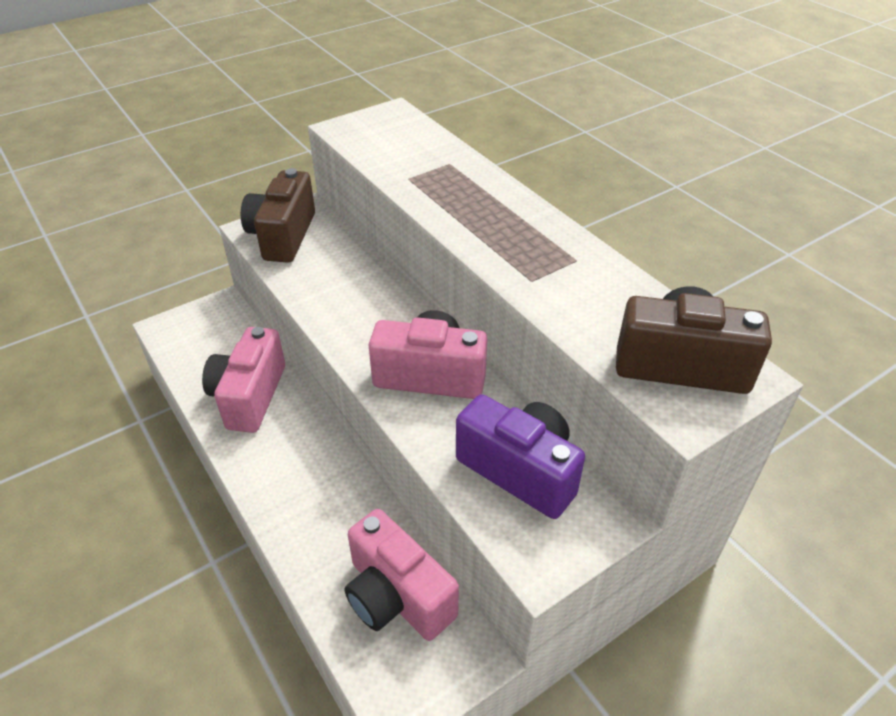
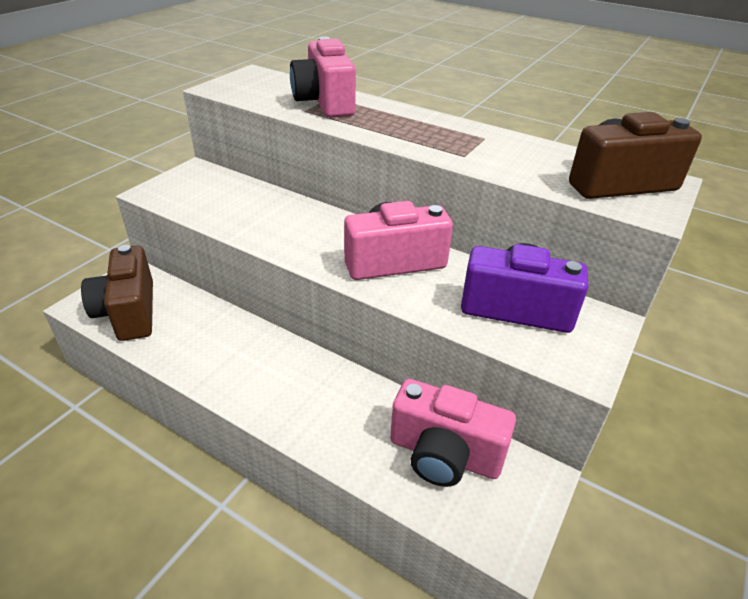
camera: 25 degrees left, 5 degrees down
pink camera [202,327,285,433] -> pink camera moved to [290,36,356,118]
brown camera [241,168,315,263] -> brown camera moved to [81,245,153,341]

